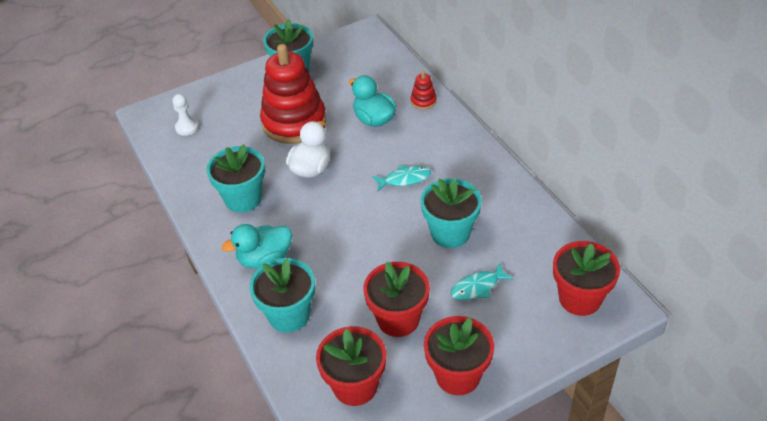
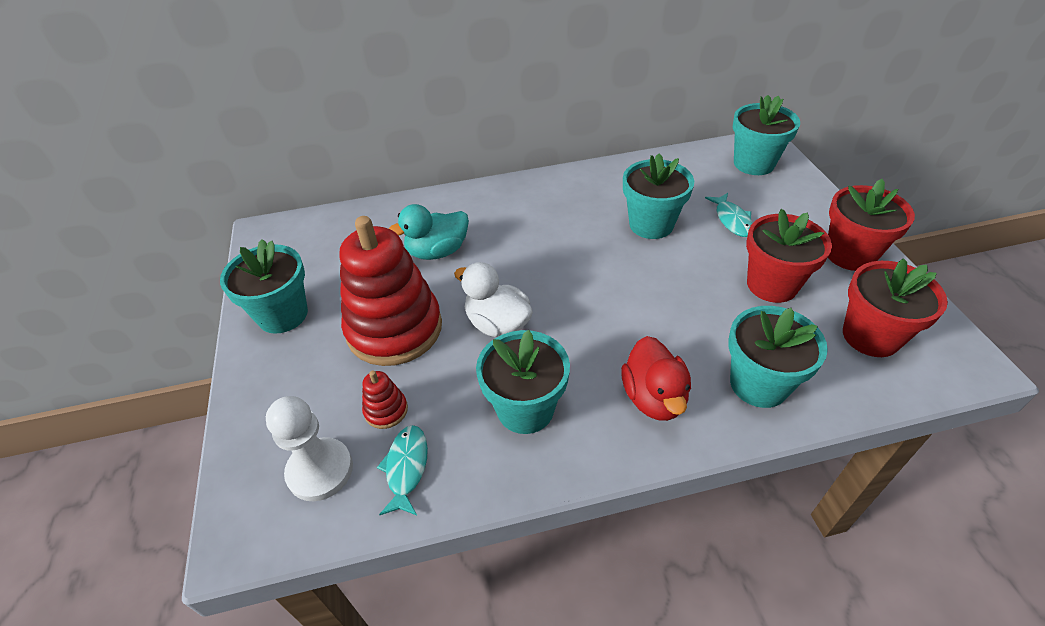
camera: 75 degrees left, 0 degrees up
white pawn [172,94,199,136] -> white pawn [266,396,353,501], size x1.56
turquoise duck [222,224,292,269] -> red duck [621,336,691,421]
turquoise fish [372,166,431,191] -> turquoise fish moved to [377,425,428,515]
red stacking toy [411,71,437,110] -> red stacking toy moved to [362,371,408,429]
red flower pot [553,241,620,316] -> turquoise flower pot [733,95,800,175]

